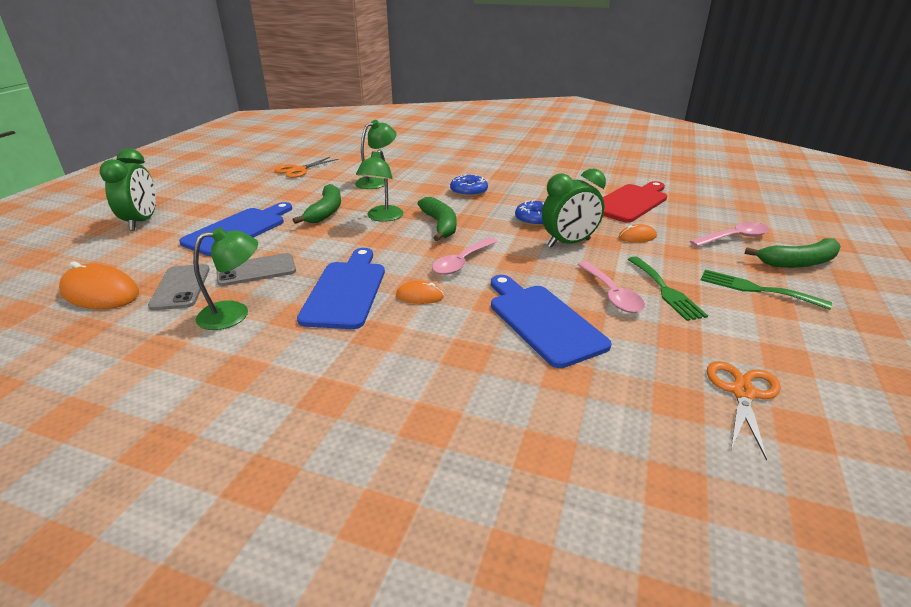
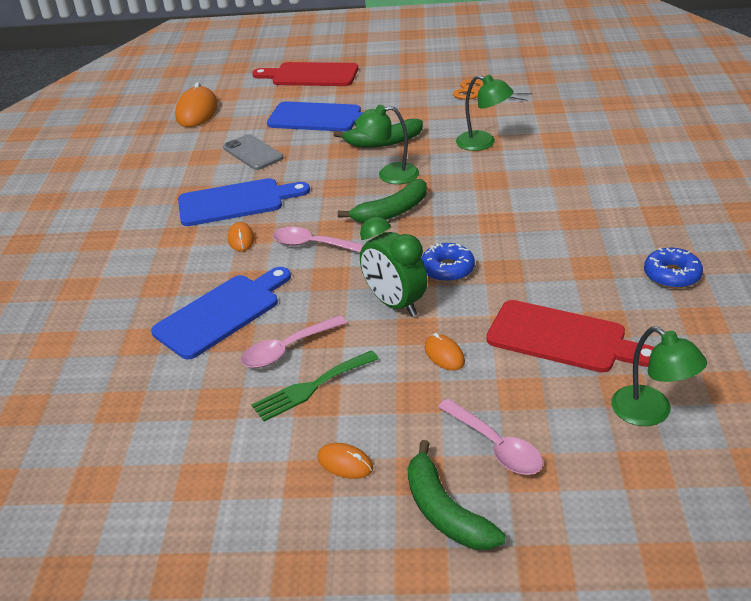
camera: 75 degrees right, 5 degrees up
green clock [100,148,156,231] -> red cutting board [252,62,358,86]
grey phone [148,264,210,310] -> none
green lamp [193,227,258,330] -> green lamp moved to [611,326,707,426]
blue donut [450,174,488,197] -> blue donut moved to [644,248,703,288]
green fork [701,270,832,310] -> orange mouse [318,443,373,479]
orange scissors [707,361,781,460] -> none

